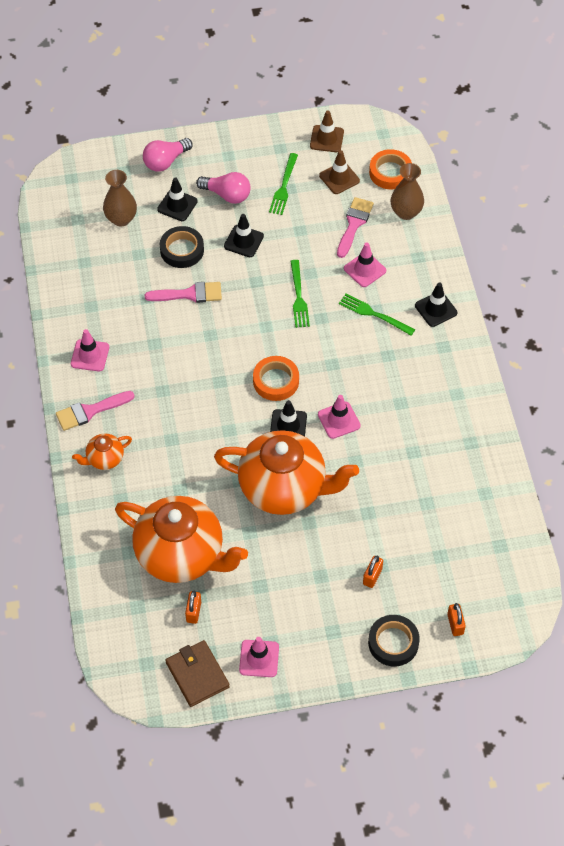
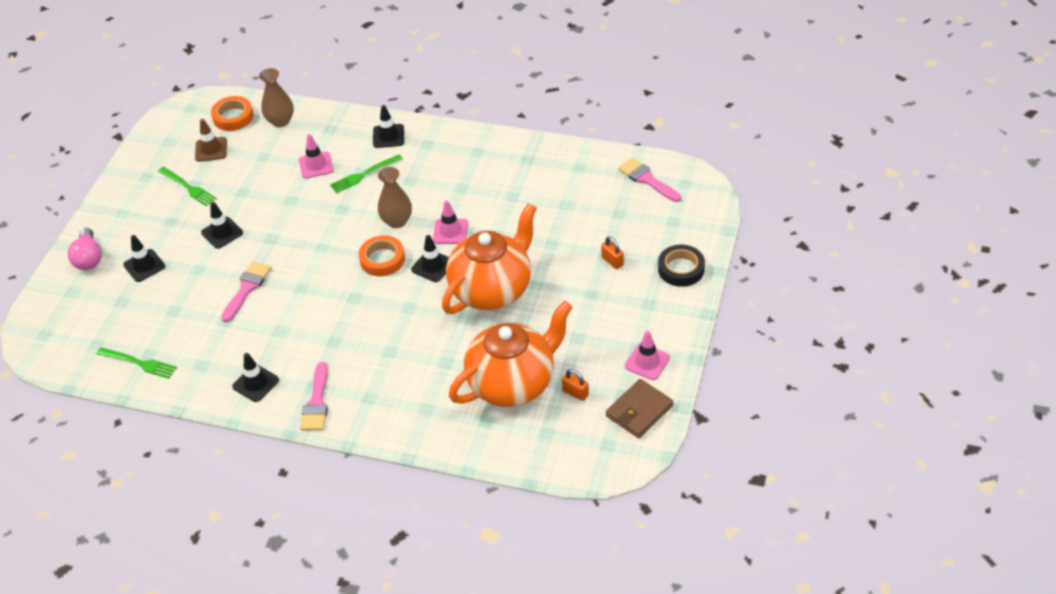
camera: 60 degrees left, 10 degrees down
pink traffic cone [71,329,109,372] -> black traffic cone [232,353,279,402]
orange teapot [72,434,132,470] -> none
brown vase [103,170,137,226] -> brown vase moved to [378,167,412,228]
black tape [160,226,204,268] -> none
brown wallet [166,640,230,707] -> brown wallet turned 45 degrees counterclockwise [606,379,673,438]
pink light bulb [196,172,251,204] -> none
green fork [290,260,310,328] -> green fork moved to [97,347,177,379]
brown traffic cone [310,111,344,152] -> none
pink brush [337,197,374,258] -> pink brush moved to [618,158,681,202]
orange padlock [447,603,466,636] -> none

